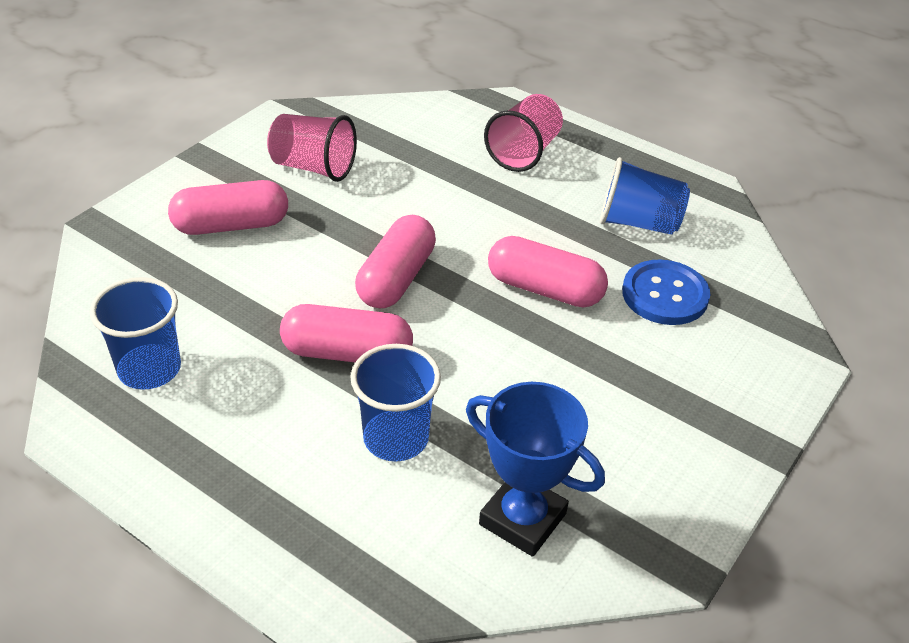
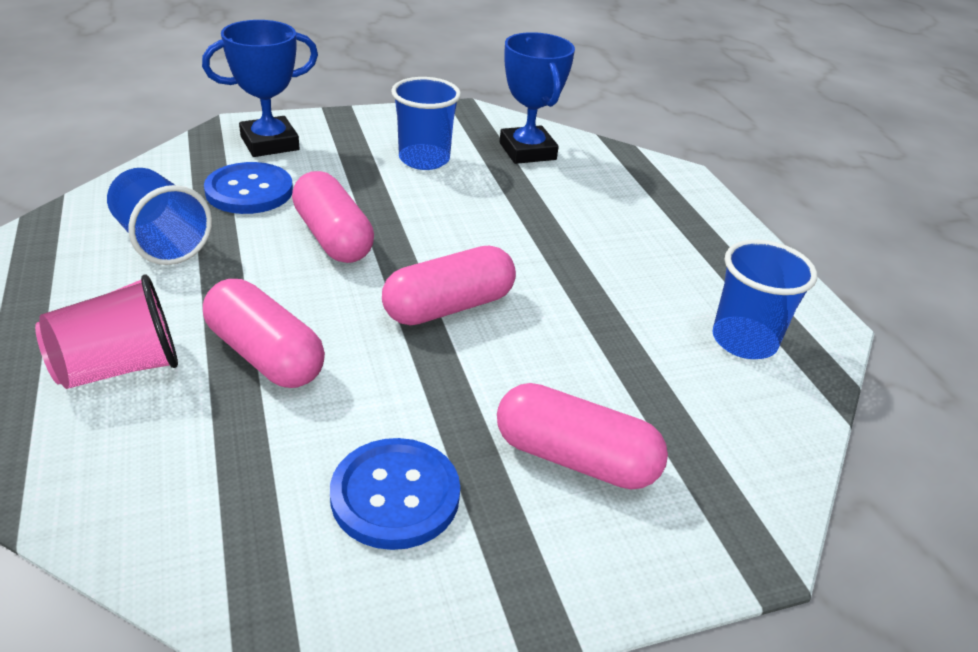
camera: 145 degrees left, 5 degrees down
pink cup [267,114,357,182] -> blue button [330,438,460,550]
pink capsule [280,304,413,362] -> pink capsule moved to [203,279,325,388]
blue cup [350,344,441,461] -> blue cup moved to [391,77,461,170]
none -> blue trophy [202,20,318,157]

